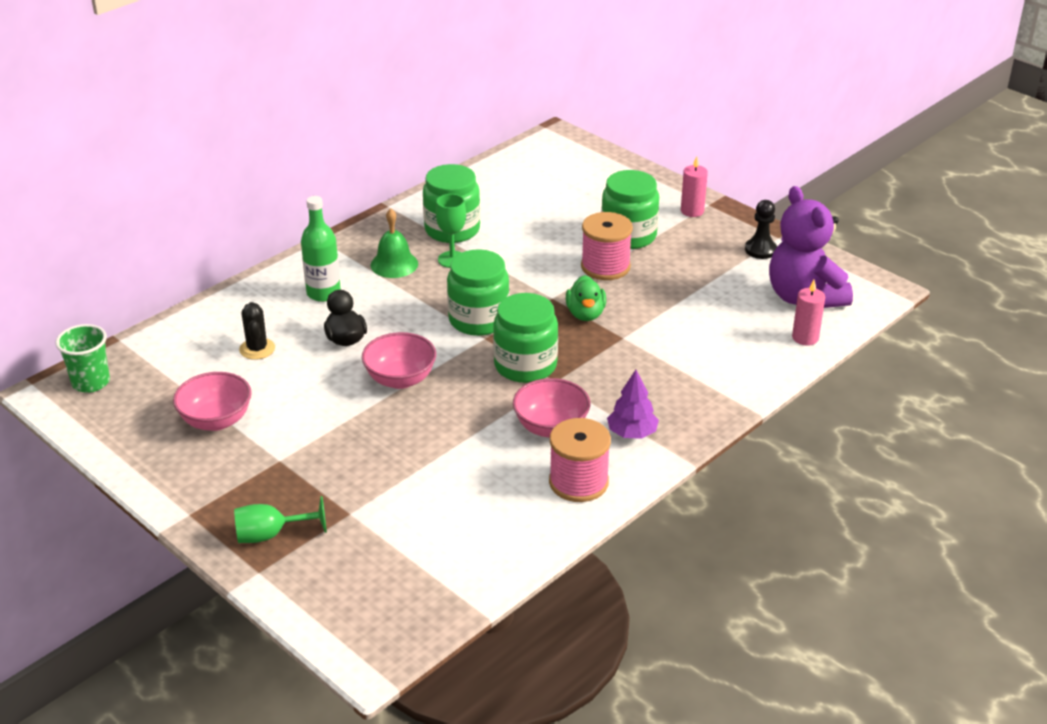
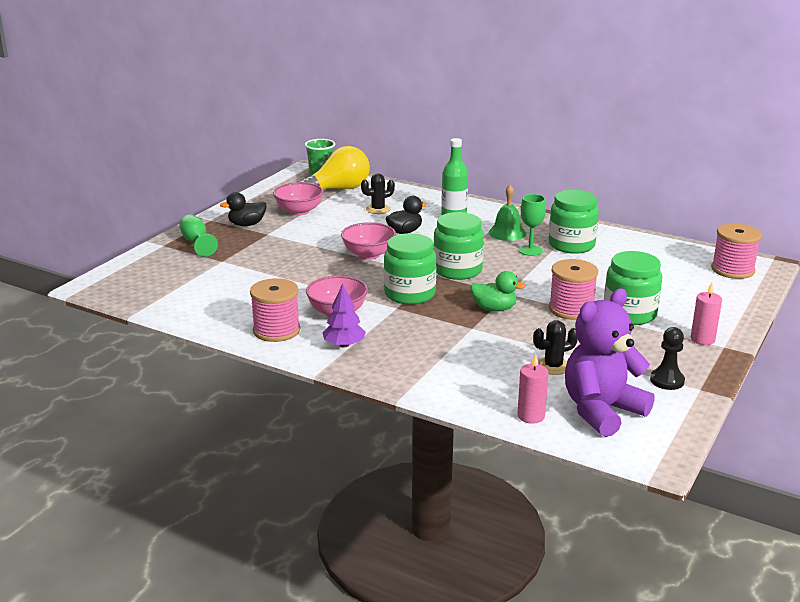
camera: 75 degrees right, 10 degrees down
green duck [566,275,606,321] -> green duck turned 150 degrees counterclockwise [470,271,526,312]
none -> black duck [220,192,267,226]
none -> yellow light bulb [299,146,370,189]
none -> black cactus [533,320,578,375]
none -> pink spool [711,223,762,279]

